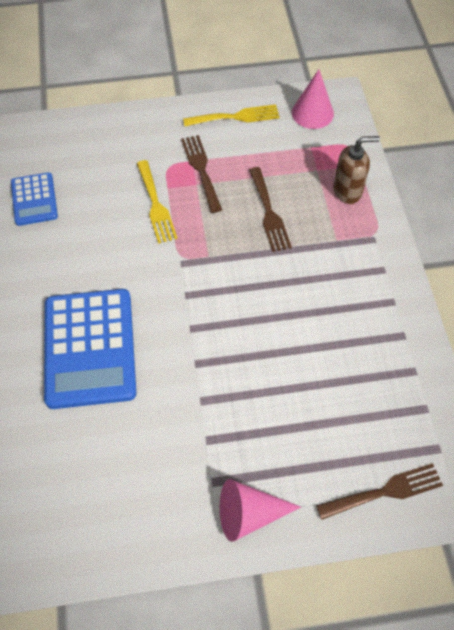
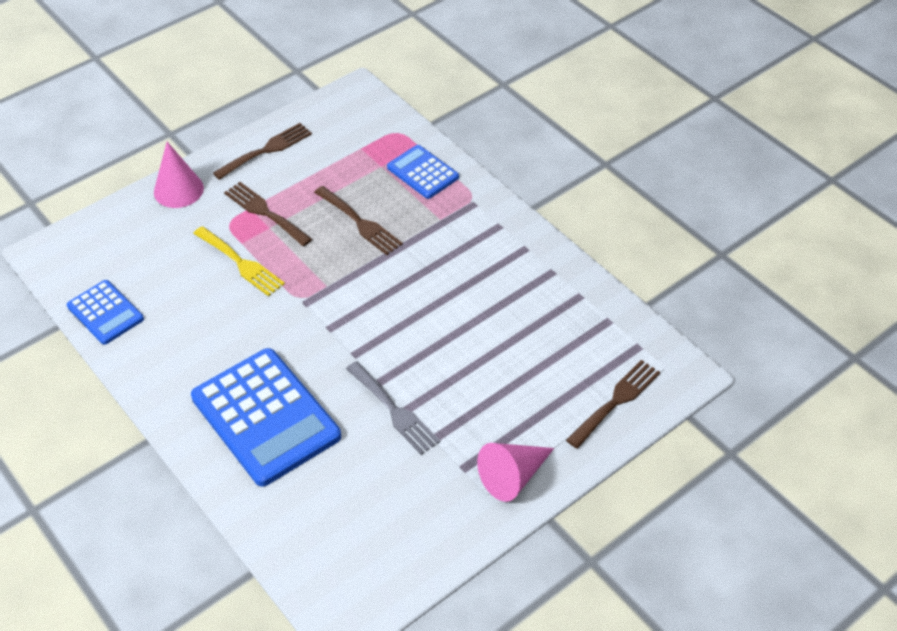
camera: 30 degrees left, 10 degrees down
yellow fork [183,104,280,126] -> brown fork [213,123,312,180]
pink cone [292,69,334,129] -> pink cone moved to [154,142,204,208]
brown soap dispenser [334,136,380,204] -> blue calculator [387,145,459,199]
none -> grey fork [346,361,440,455]

